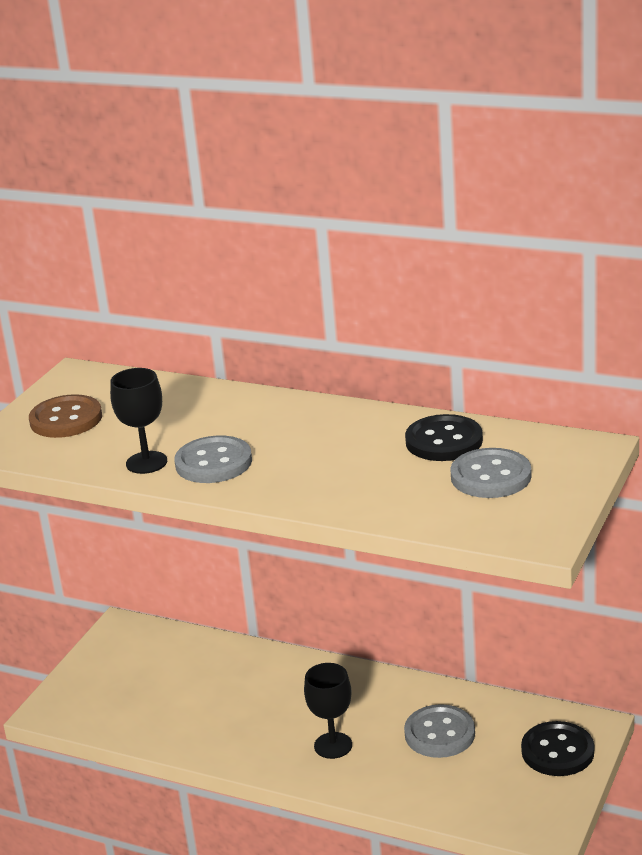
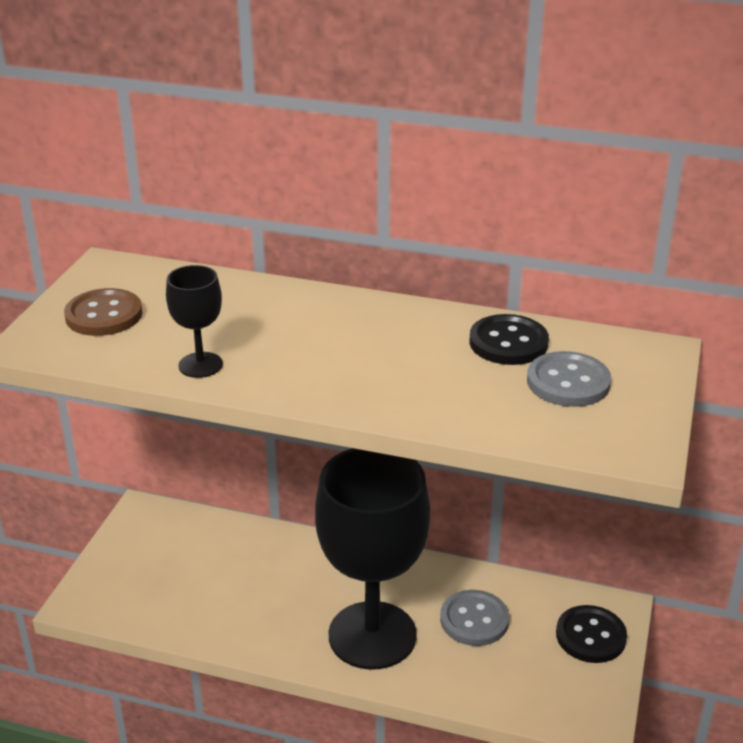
camera: 10 degrees left, 5 degrees up
grey button [174,435,252,483] -> none
black goblet [304,663,352,759] -> black goblet [315,448,430,670], size x2.34

